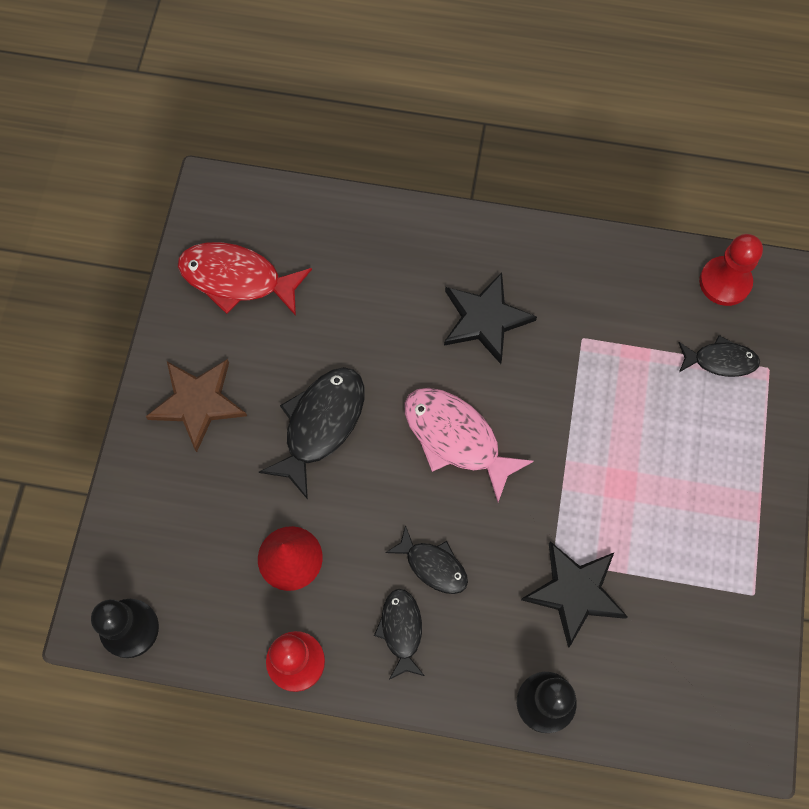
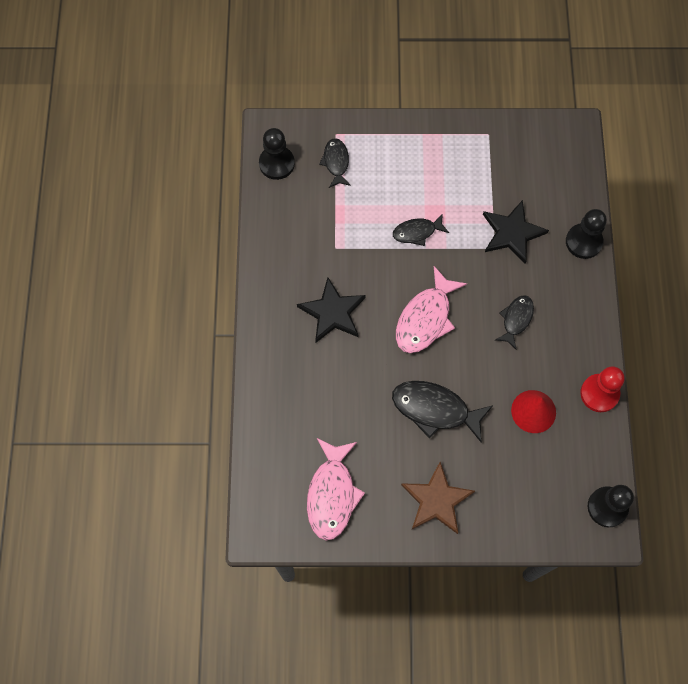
camera: 100 degrees left, 0 degrees up
red fish [178,242,312,316] -> pink fish [307,438,365,540]
black fish [374,589,425,680] -> black fish moved to [393,213,449,246]
red pawn [699,234,763,306] -> black pawn [259,128,295,180]

